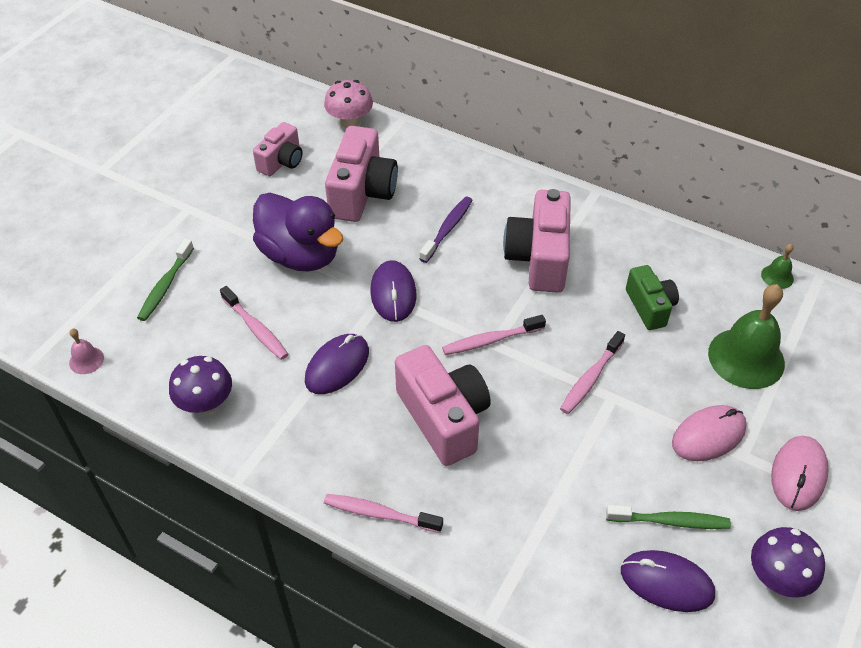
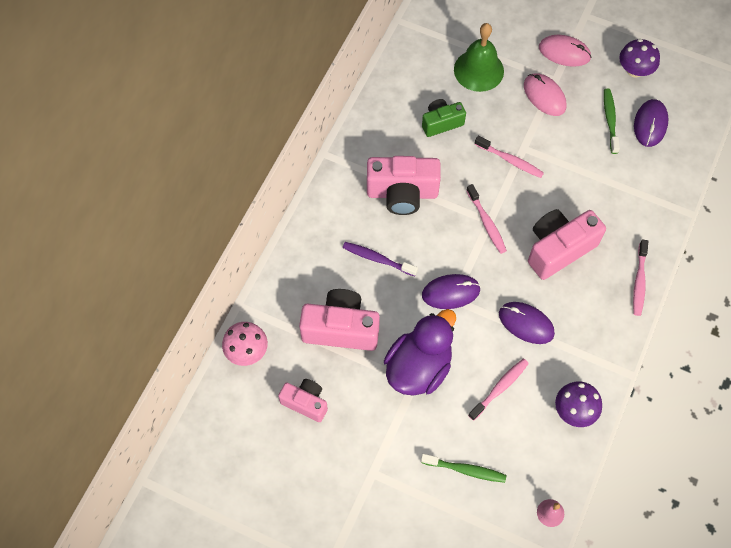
camera: 95 degrees left, 15 degrees up
green bell [761,244,794,289] -> none

